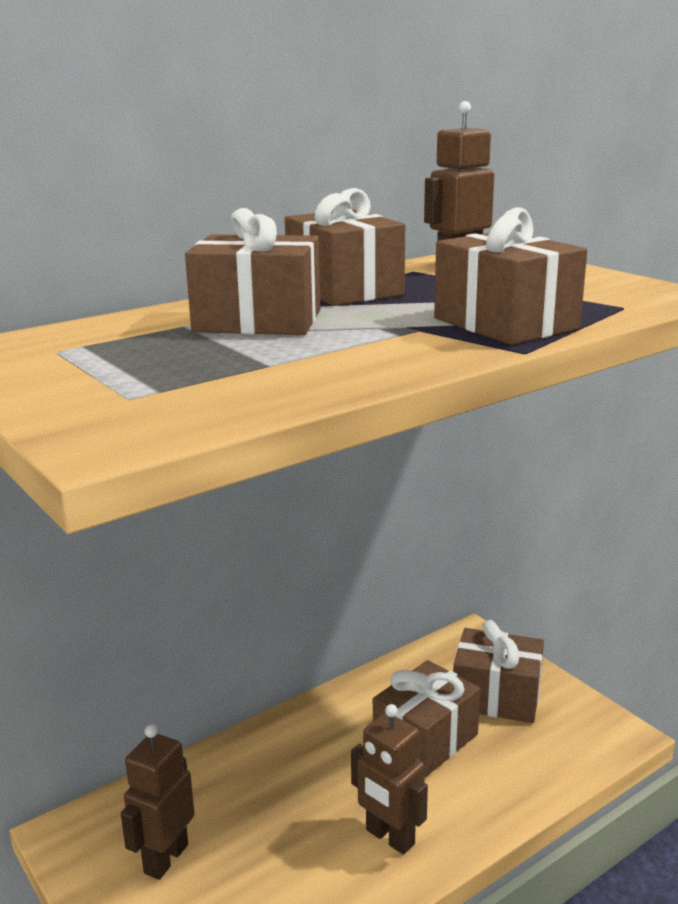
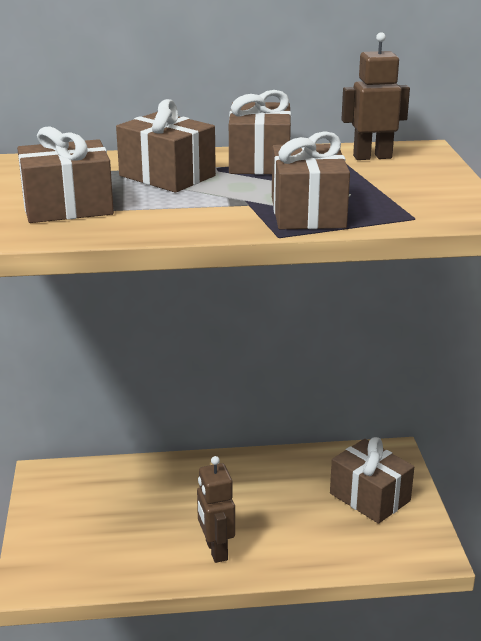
camera: 30 degrees right, 5 degrees up
brown robot [121,724,195,880] -> none
brown gift [373,660,480,778] -> brown gift moved to [17,126,114,223]

